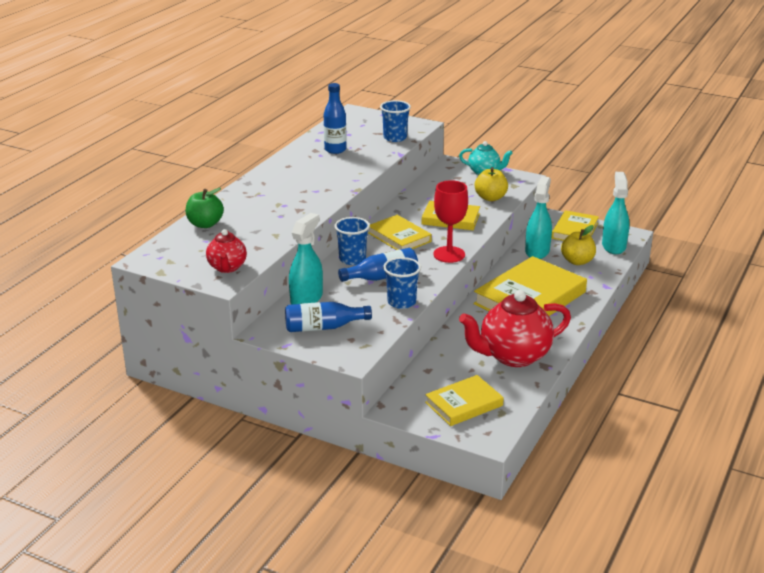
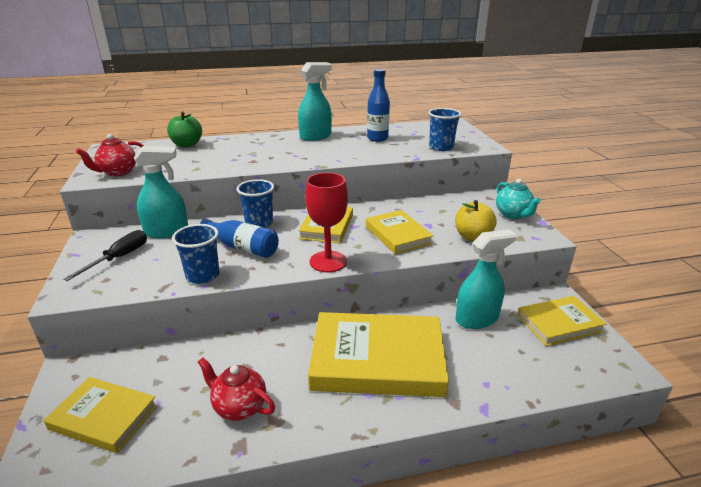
camera: 50 degrees right, 0 degrees up
blue bottle [285,302,372,332] -> black screwdriver [63,230,147,281]
red teapot [459,290,571,367] -> red teapot [198,357,275,421], size x0.55
yellow apple [561,225,596,265] -> none
turquoise spray bottle [602,172,629,254] -> turquoise spray bottle moved to [298,62,332,141]

